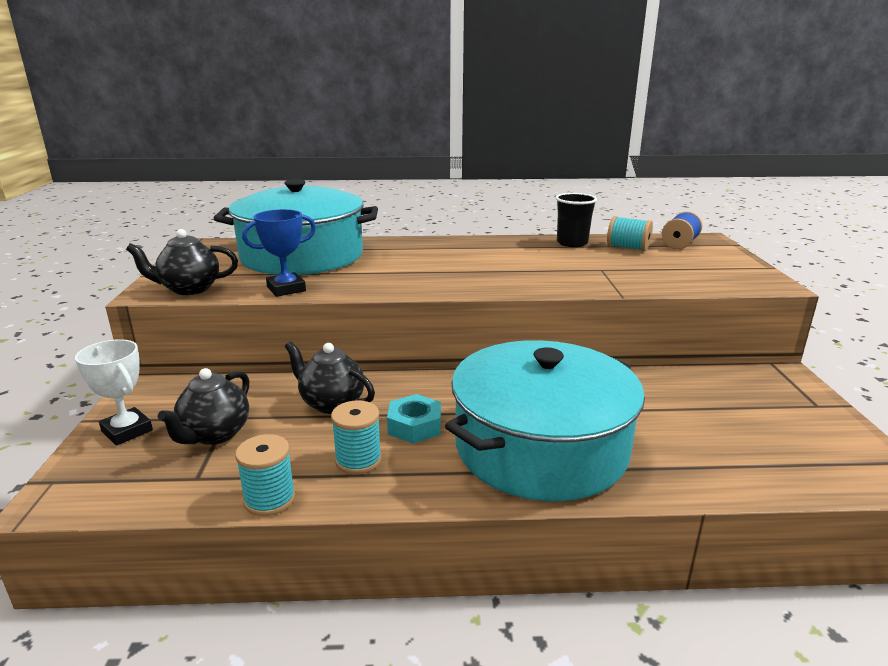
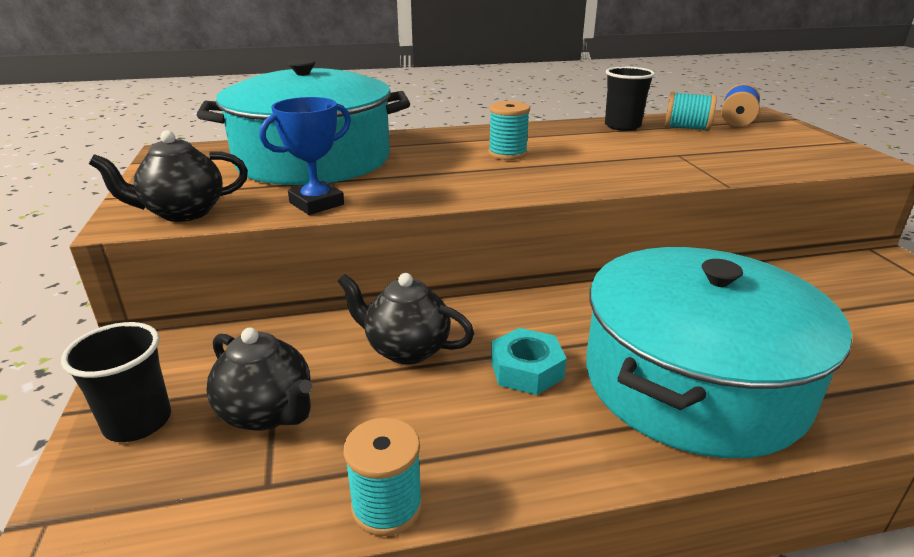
camera: 10 degrees left, 5 degrees up
white trophy [75,339,153,446] -> black cup [61,322,171,442]
black teapot [158,368,249,445] -> black teapot turned 60 degrees counterclockwise [206,327,312,431]
turquoise spool [331,400,381,474] -> turquoise spool moved to [488,101,530,160]

